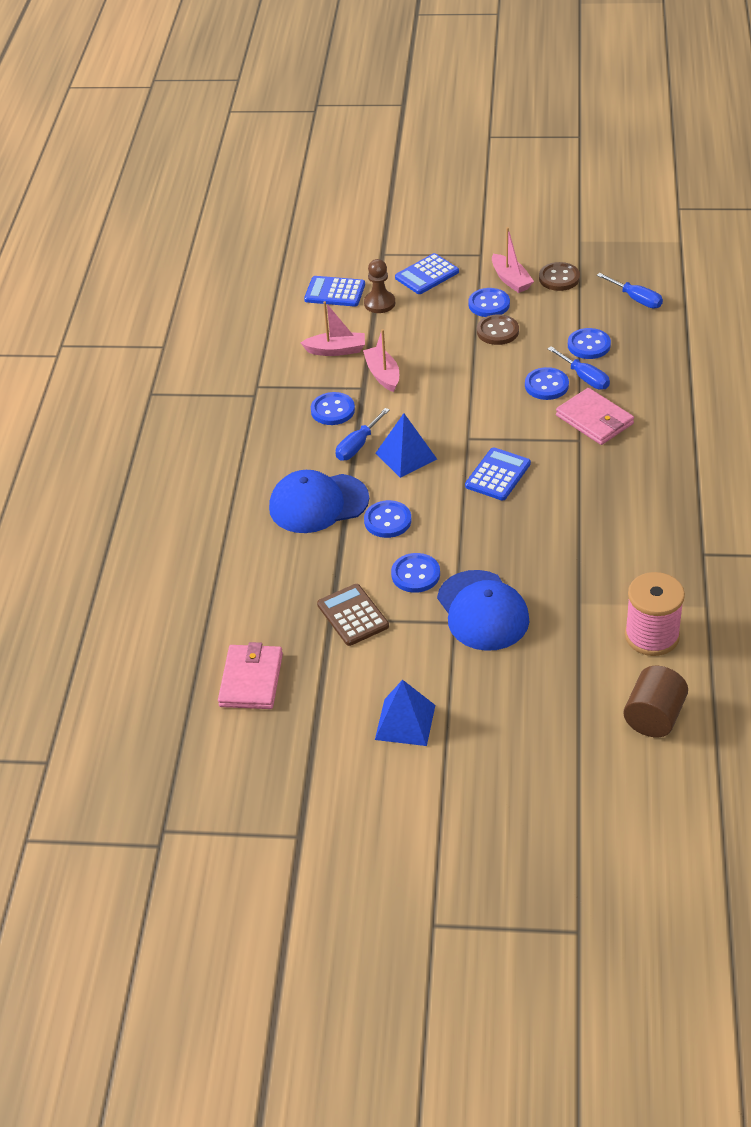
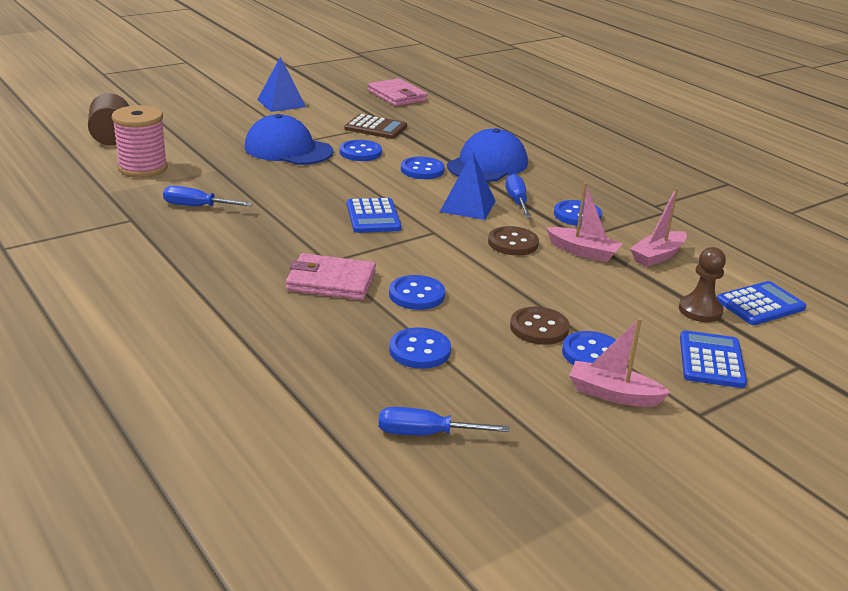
camera: 135 degrees right, 15 degrees down
brown button [539,262,580,291] -> brown button moved to [488,226,539,255]
blue screwdriver [547,346,610,390] -> blue screwdriver moved to [163,186,253,206]

